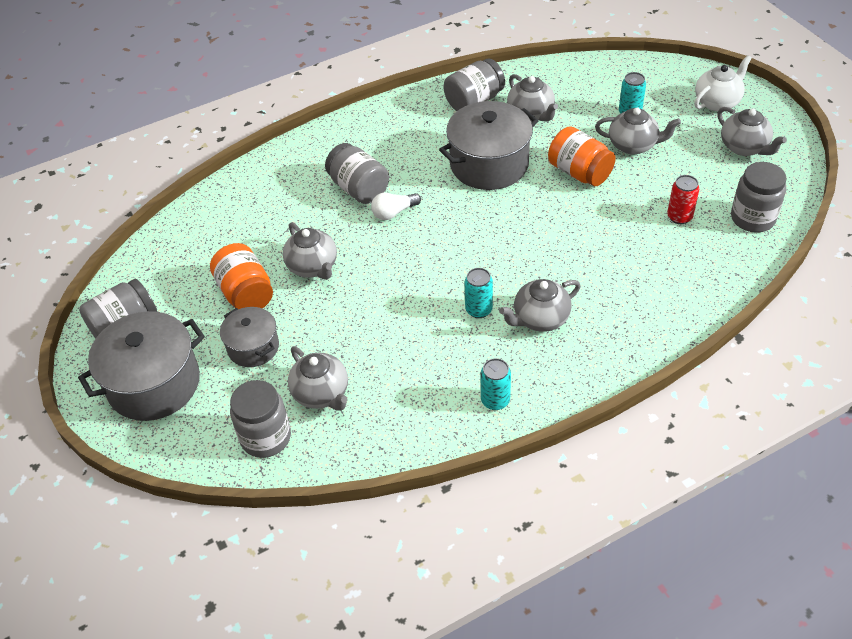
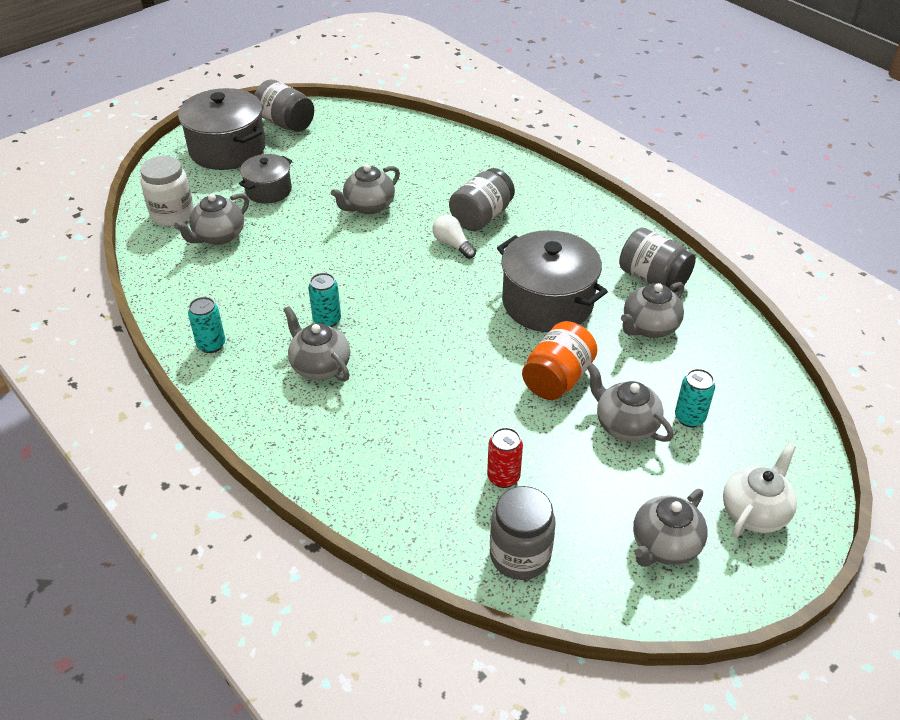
camera: 75 degrees right, 5 degrees down
orange jar [210,243,273,309] -> none
grey jar [230,380,291,458] -> white jar [140,156,194,227]
grey teapot [595,108,681,155] -> grey teapot turned 135 degrees clockwise [587,363,673,442]
white teapot [694,55,752,111] -> white teapot turned 90 degrees counterclockwise [723,443,797,537]

